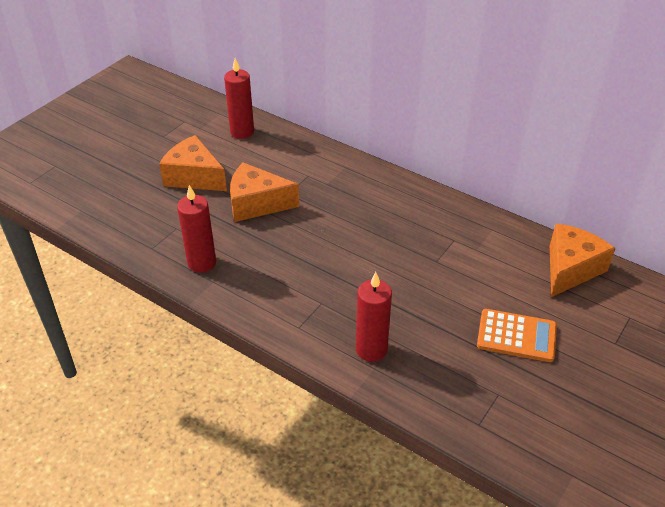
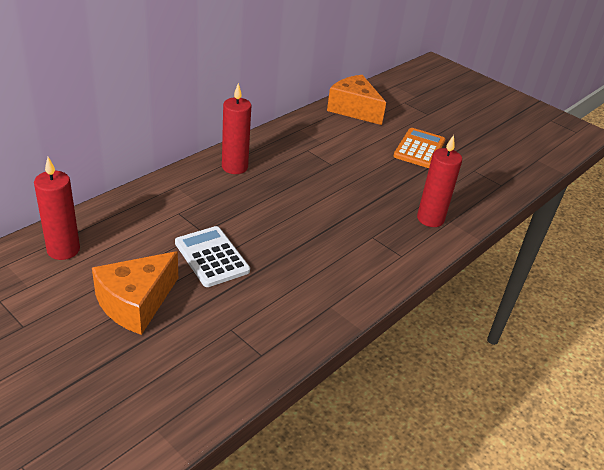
camera: 85 degrees left, 5 degrees down
red candle [177,185,216,273] -> red candle moved to [222,83,251,174]
orange cheese [230,163,299,222] -> white calculator [175,226,250,287]

